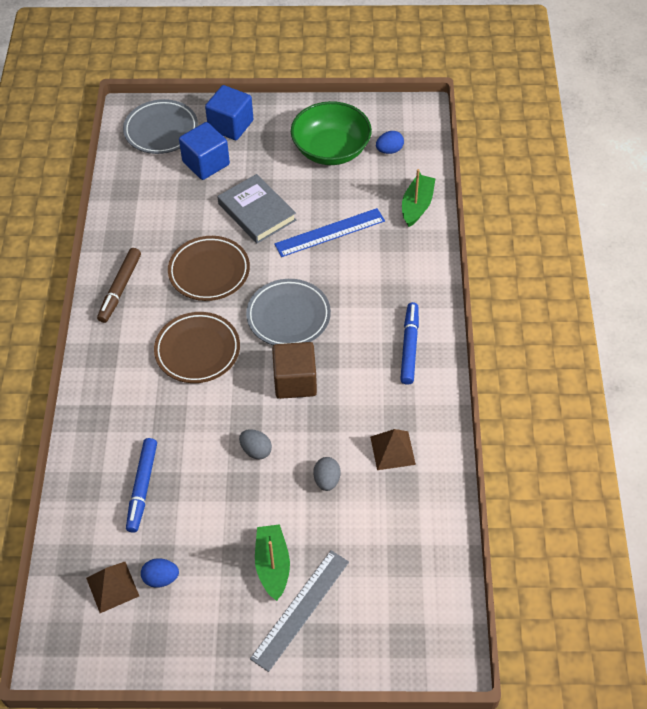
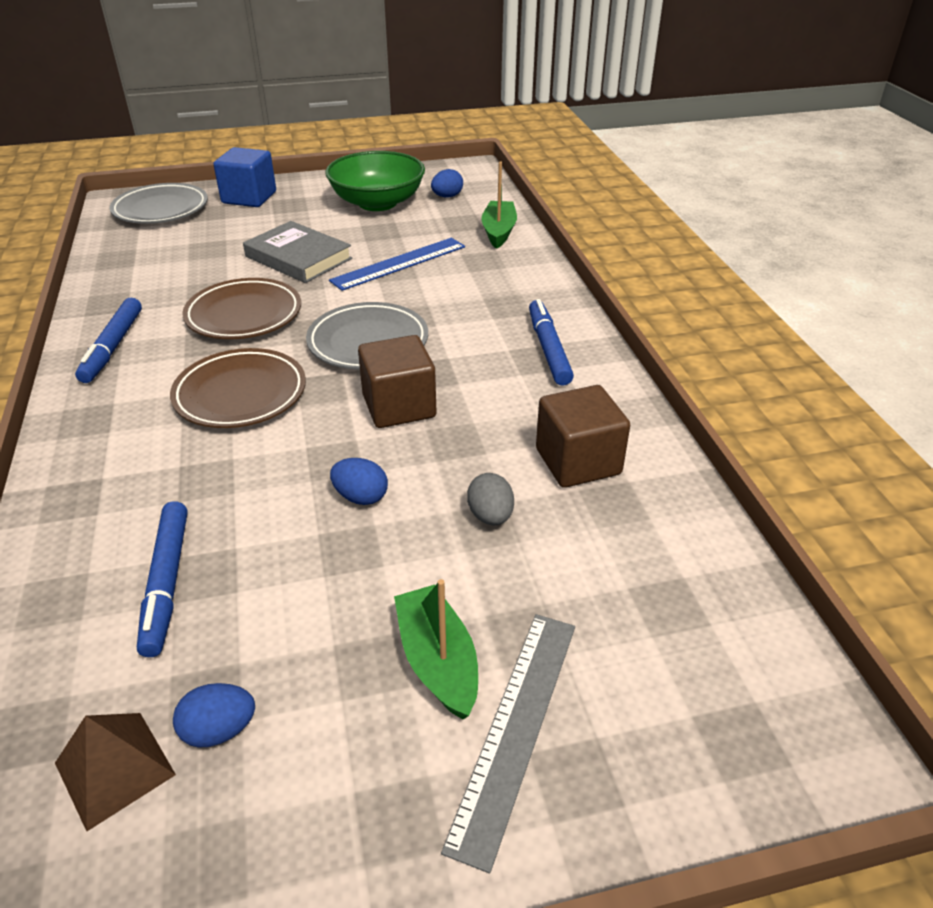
camera: 15 degrees left, 15 degrees down
brown marker [97,248,141,323] -> blue marker [75,298,142,383]
blue cube [179,122,230,180] -> none
grey egg [239,429,272,459] -> blue egg [330,458,388,505]
brown pyramid [370,429,416,470] -> brown cube [536,385,630,488]

